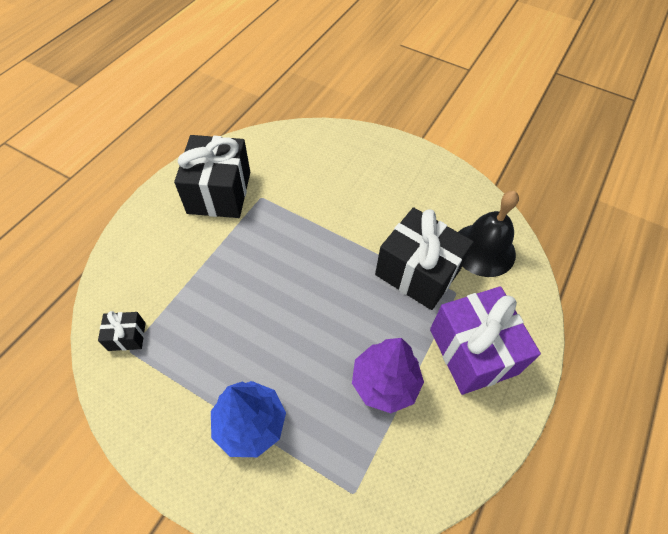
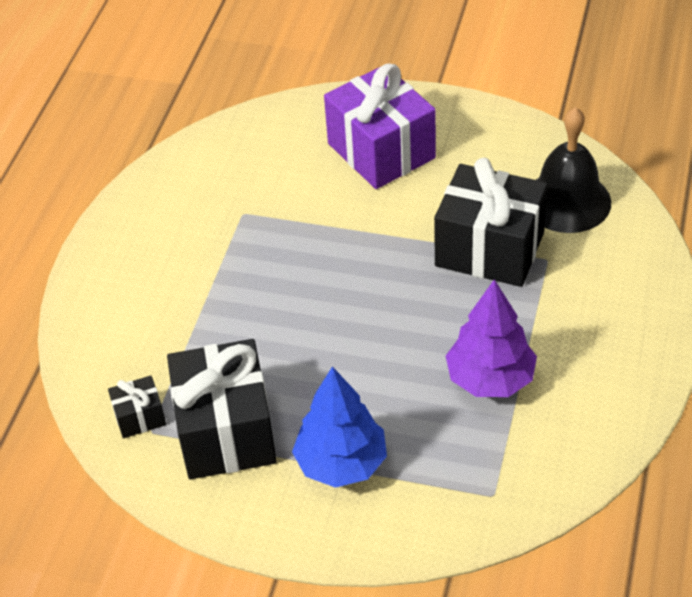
camera: 10 degrees left, 10 degrees down
black gift [174,135,250,218] -> black gift moved to [167,339,276,479]
purple gift [430,286,541,395] -> purple gift moved to [324,64,436,189]

